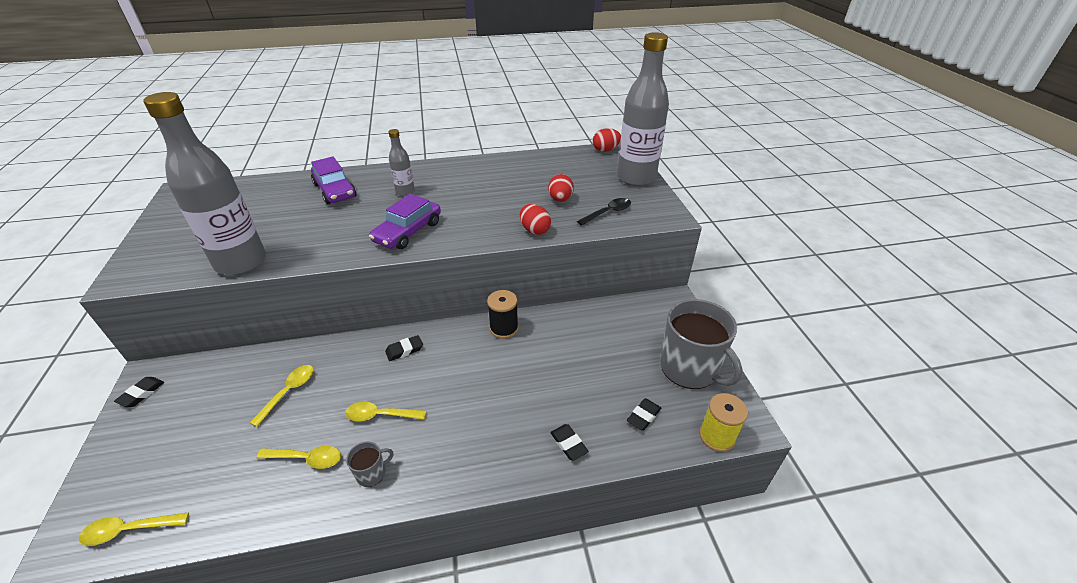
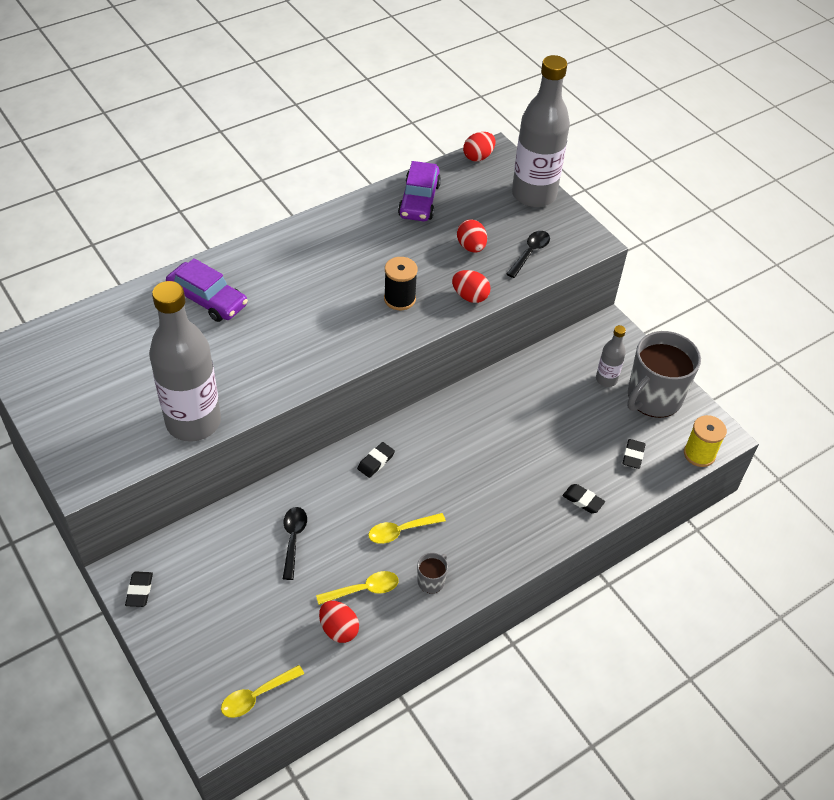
camera: 25 degrees left, 10 degrees up
yellow spoon [250,365,314,427] -> black spoon [283,507,307,580]
purple car [369,194,441,249] -> purple car moved to [398,161,441,221]
grey bottle [389,129,415,197] -> grey bottle moved to [596,325,626,387]
black spool [487,290,519,339] -> black spool moved to [384,257,418,310]
grey mug [660,299,742,389] -> grey mug turned 105 degrees clockwise [627,331,701,418]
none -> red egg [319,601,359,643]

